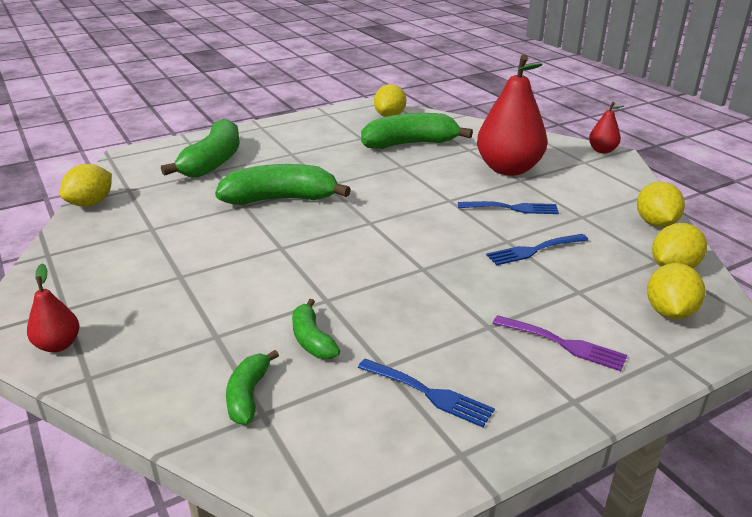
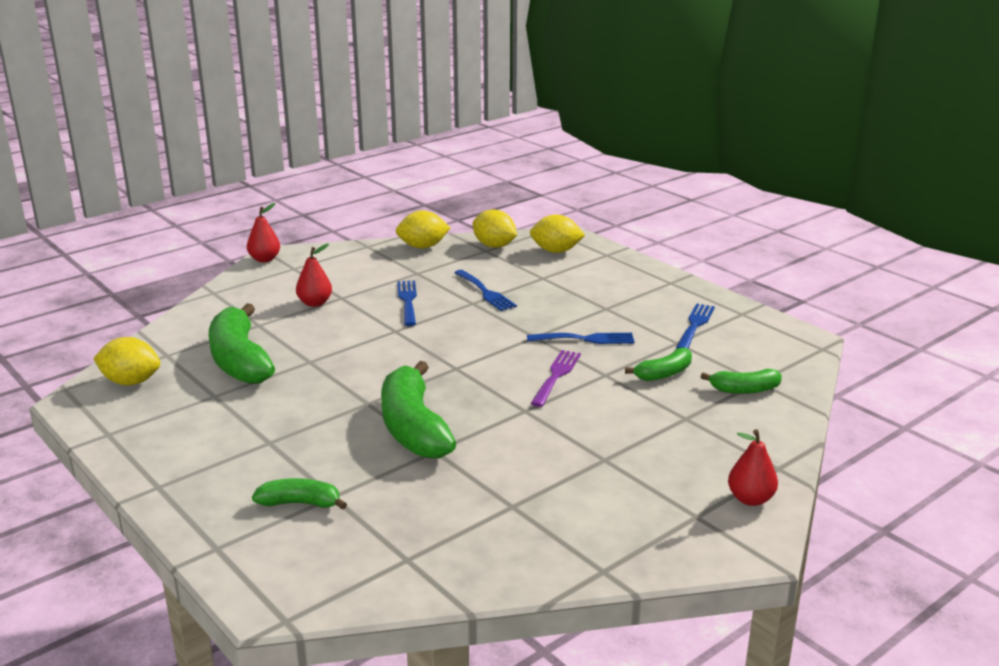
camera: 100 degrees left, 5 degrees down
yellow lemon [60,164,112,207] -> none
green banana [161,119,240,177] -> green banana [252,478,347,510], size x0.52
red pear [477,54,547,176] -> red pear [296,244,332,307], size x0.47
purple fork [493,315,627,371] -> purple fork moved to [531,350,581,407]
none -> blue fork [527,333,635,344]

